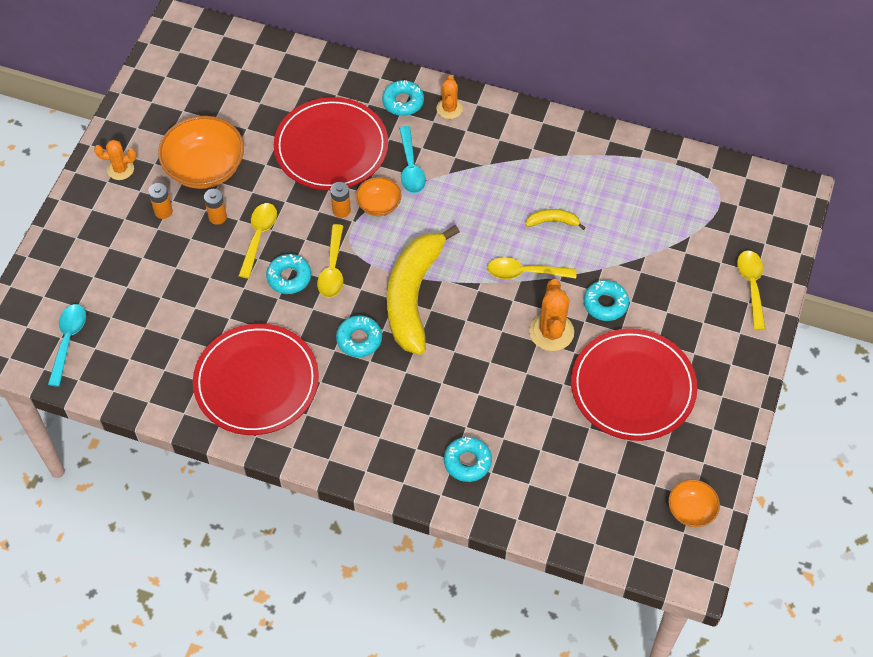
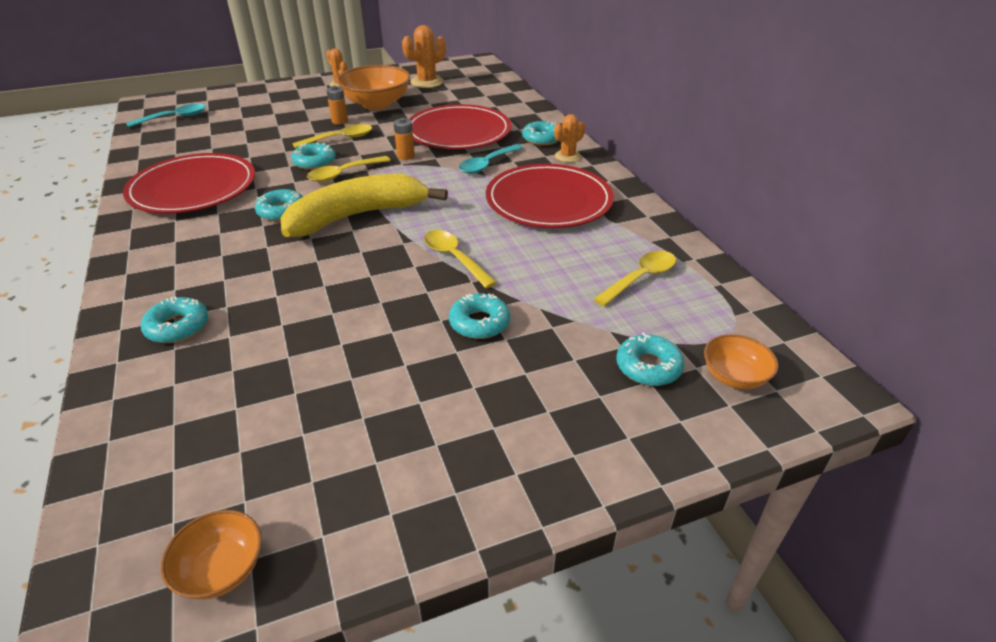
camera: 50 degrees right, 20 degrees down
orange battery [148,183,173,219] -> none
orange bowl [356,177,401,216] -> orange bowl moved to [704,334,778,389]
yellow banana [525,209,586,230] -> none
orange cactus [529,279,574,351] -> orange cactus moved to [402,25,446,88]
red plate [571,328,698,441] -> red plate moved to [486,164,614,228]
yellow spoon [737,251,765,330] -> yellow spoon moved to [594,250,676,306]
none -> turquoise donut [616,332,685,386]

